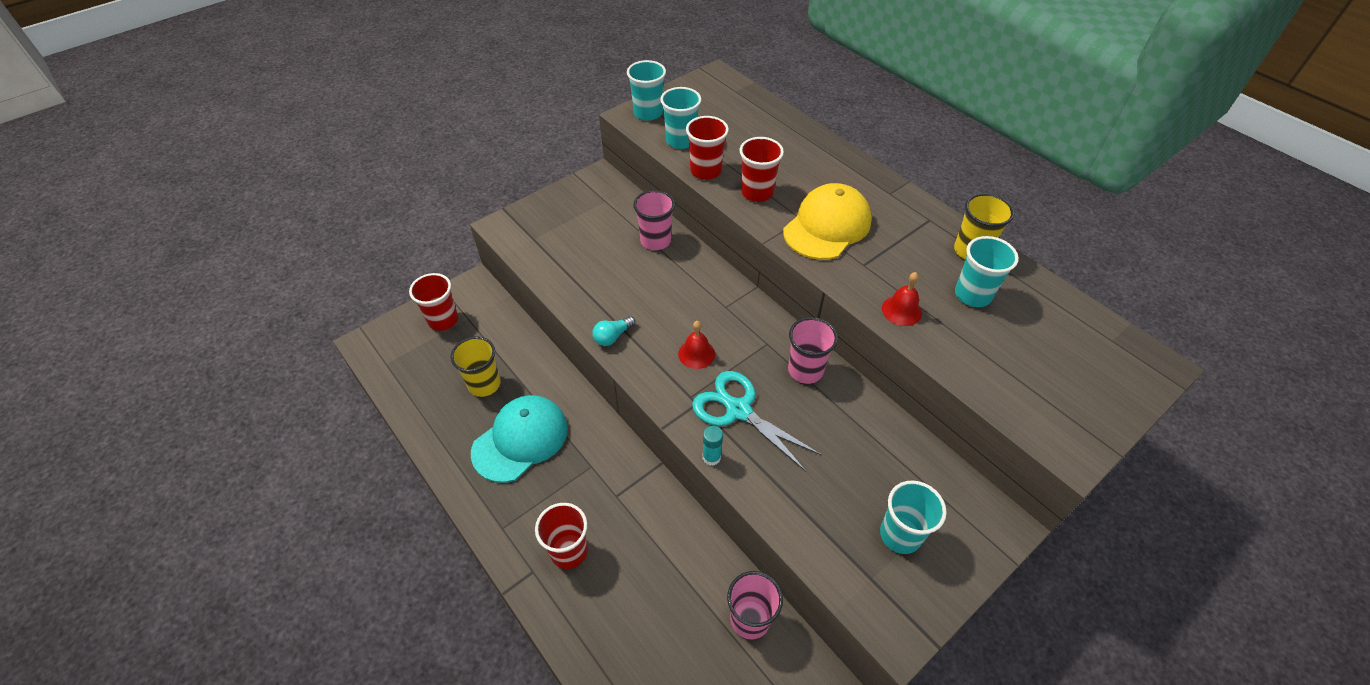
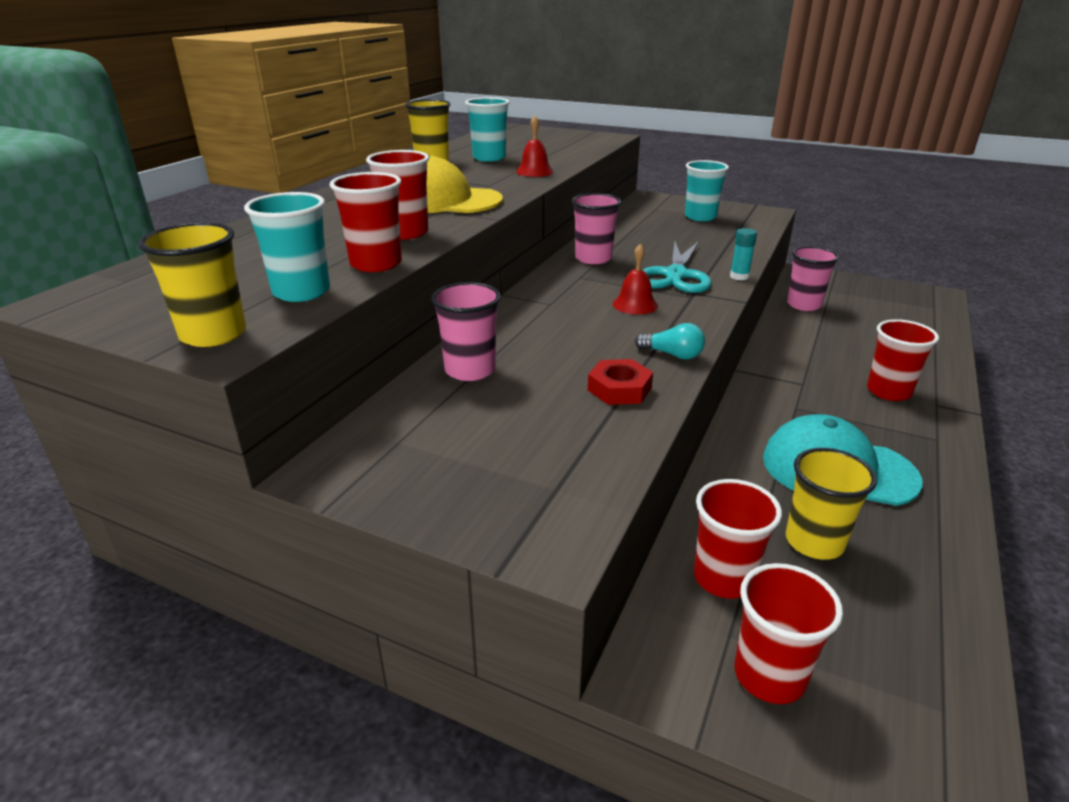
camera: 115 degrees left, 20 degrees down
turquoise cup [627,60,666,121] -> yellow cup [138,222,246,347]
none -> red nut [588,359,653,405]
none -> red cup [694,479,782,599]

